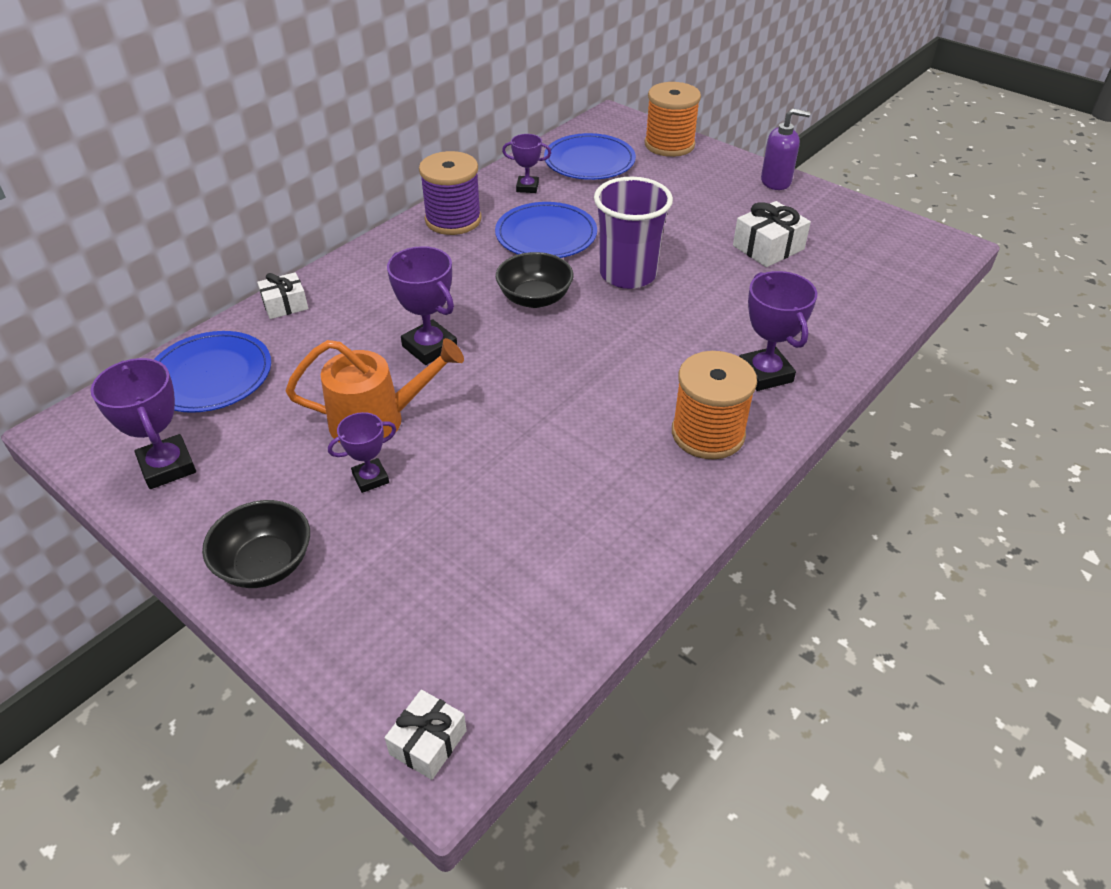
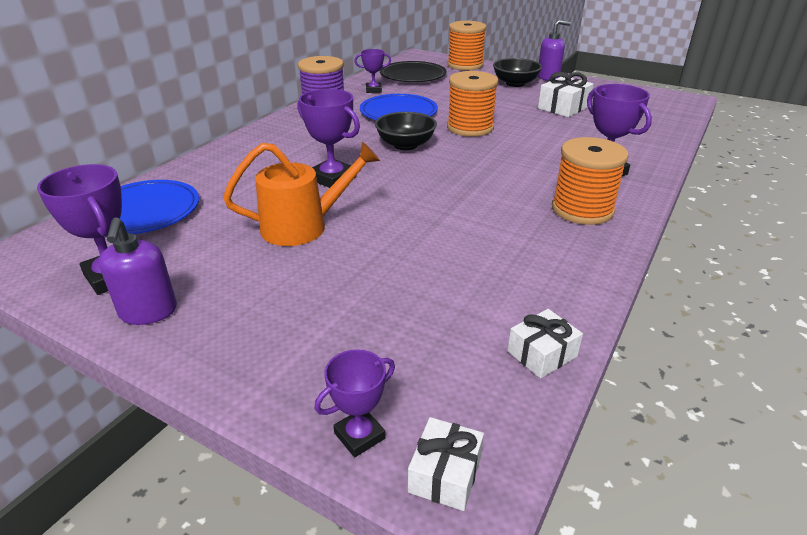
camera: 10 degrees left, 10 degrees down
black bowl [202,500,310,588] -> black bowl moved to [493,58,542,87]
white gift [257,272,308,319] -> white gift moved to [507,309,583,378]
purple trophy [328,412,396,493] -> purple trophy moved to [314,349,395,457]
blue plate [544,133,636,180] -> black plate [380,61,447,82]
purple cup [594,177,673,289] -> orange spool [447,71,498,137]
none -> purple soap dispenser [99,217,177,325]

